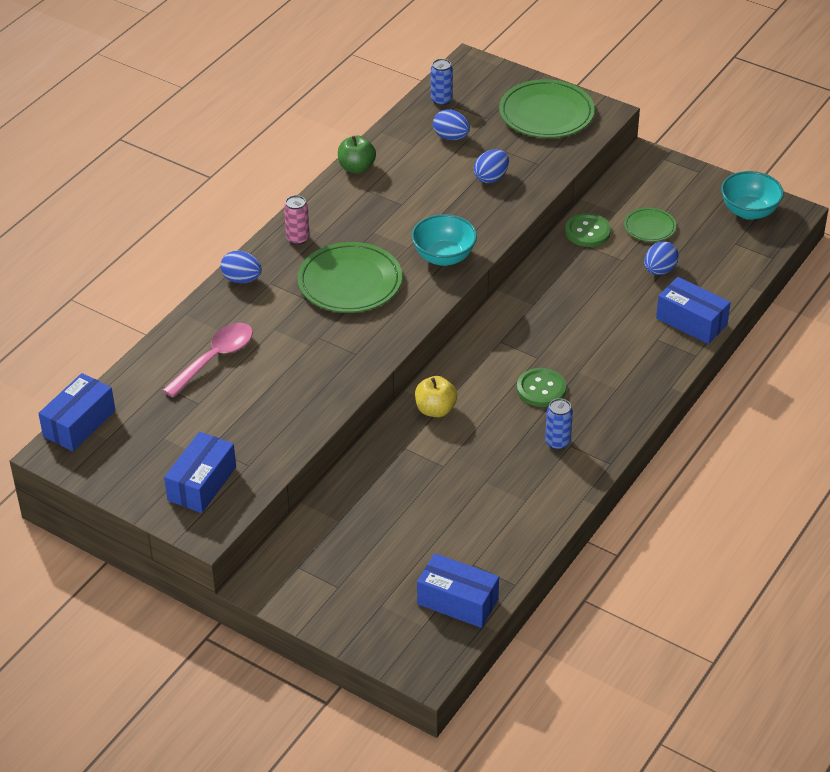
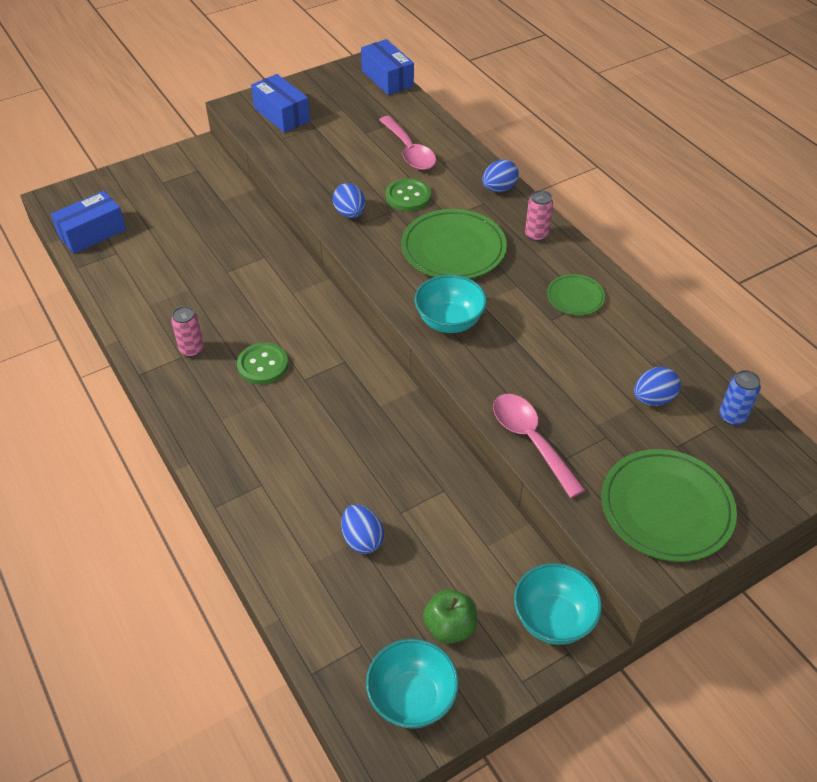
camera: 115 degrees right, 5 degrees up
green apple [338,136,376,173] -> green apple moved to [423,589,477,644]
yellow apple [415,376,457,417] -> none
blue egg [474,149,509,183] -> blue egg moved to [333,183,365,218]
blue can [545,399,573,450] -> pink can [171,306,204,357]
green button [565,213,611,247] -> green button moved to [386,178,431,211]
green plate [624,208,676,242] -> green plate moved to [547,274,605,315]
blue box [656,277,731,344] -> none
none -> pink spoon [493,394,585,498]
none -> turquoise bowl [514,563,602,645]

